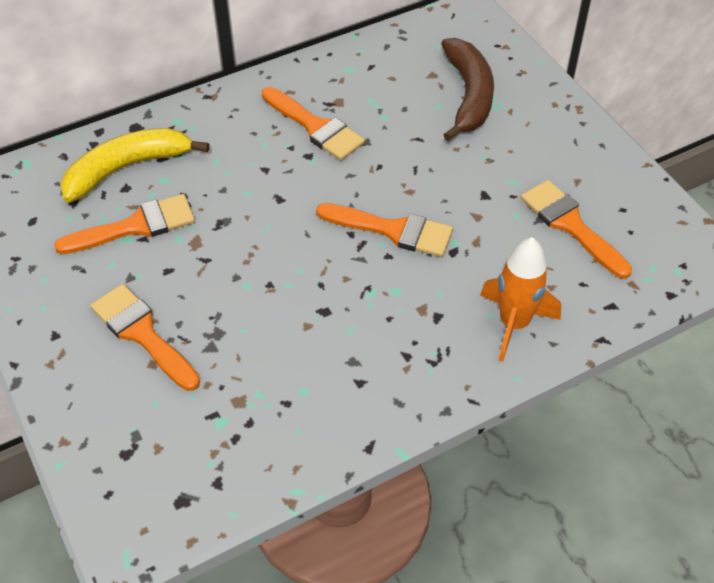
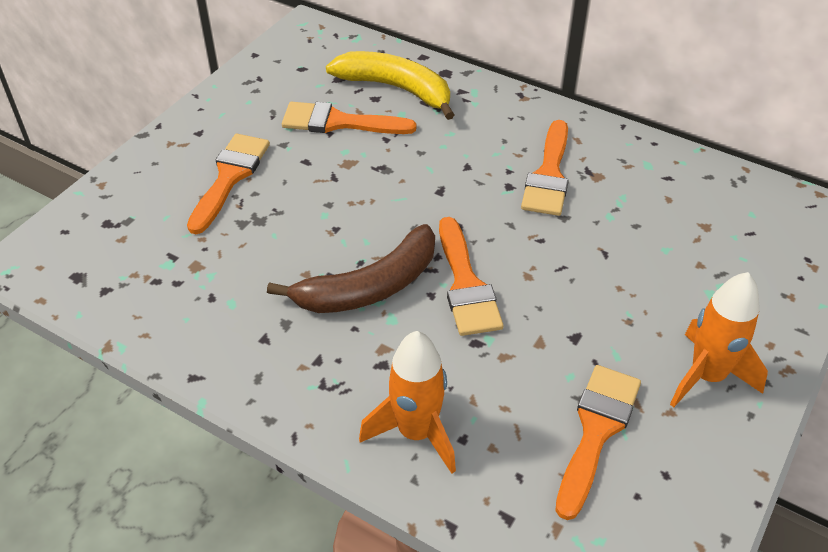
camera: 60 degrees right, 5 degrees down
orange brush [54,194,195,254] -> orange brush turned 150 degrees clockwise [282,102,416,134]
brown banana [441,38,494,141] -> brown banana moved to [267,224,435,313]
none -> orange rocket [670,272,768,408]

